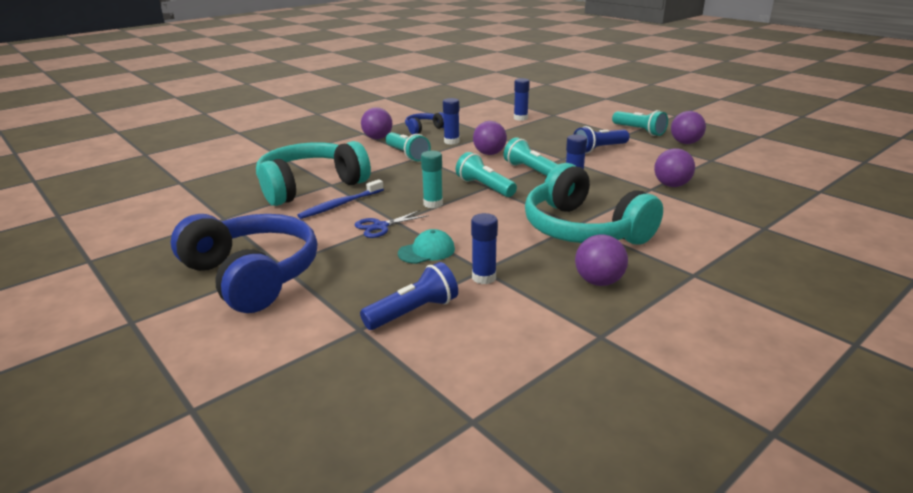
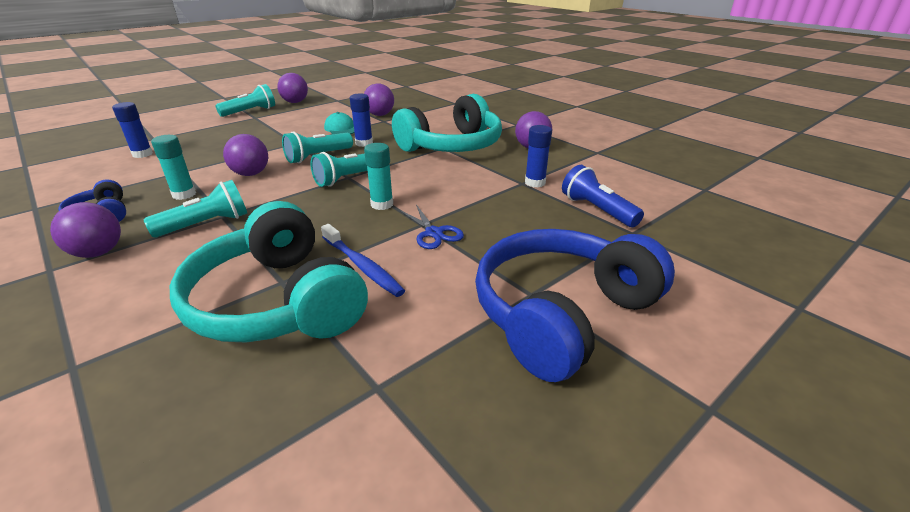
camera: 90 degrees left, 5 degrees up
turquoise cap [398,229,455,264] -> turquoise cap moved to [324,112,355,134]
blue glue stick [443,98,460,145] -> turquoise glue stick [151,135,196,200]
blue flashlight [573,126,629,154] -> none

